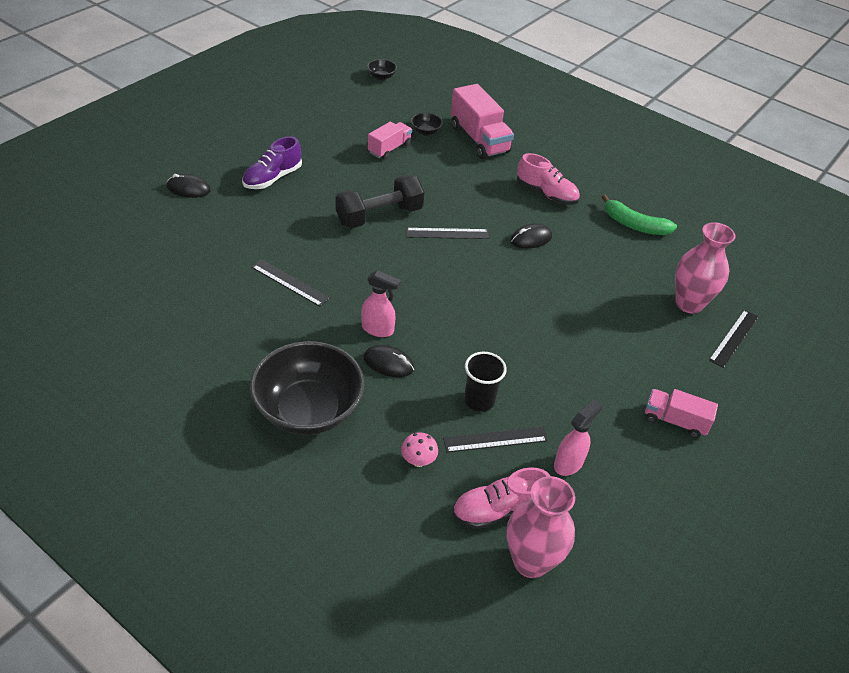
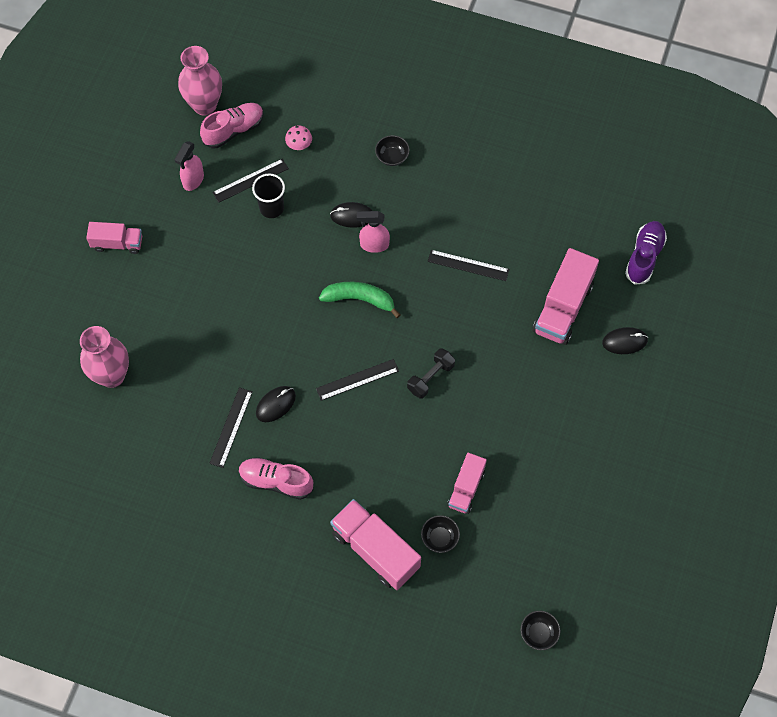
camera: 165 degrees right, 20 degrees up
purple shoe [242,136,302,189] -> purple shoe moved to [625,221,667,285]
black bowl [250,341,364,435] -> black bowl [375,135,410,166], size x0.41
black dumbbell [335,175,424,228] -> black dumbbell [407,348,455,399], size x0.61
green banana [602,194,677,235] -> green banana moved to [319,282,401,318]
black ruler [709,310,759,368] -> black ruler moved to [209,387,253,468]
none -> pink truck [533,248,599,345]

